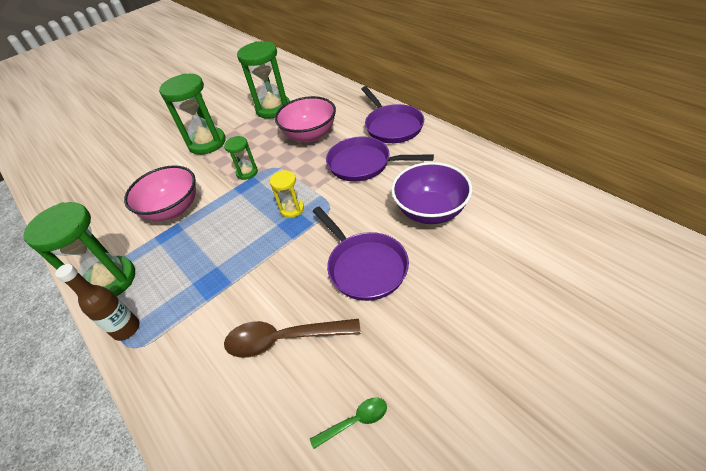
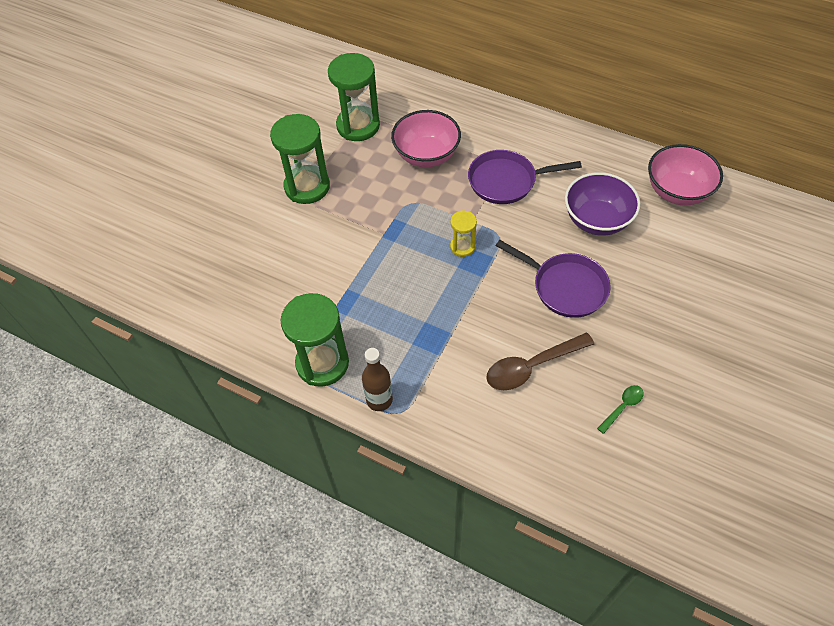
camera: 25 degrees left, 10 degrees up
pink bowl [124,165,196,221] -> pink bowl moved to [648,144,723,206]
green hourglass [224,136,258,180] -> none
purple pan [361,86,424,143] -> none

